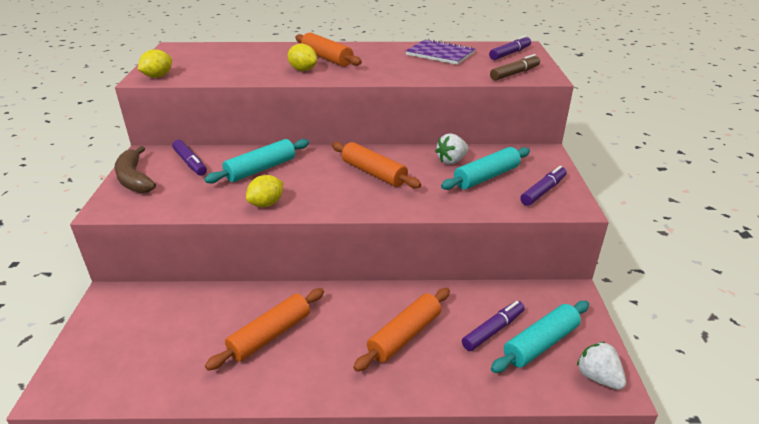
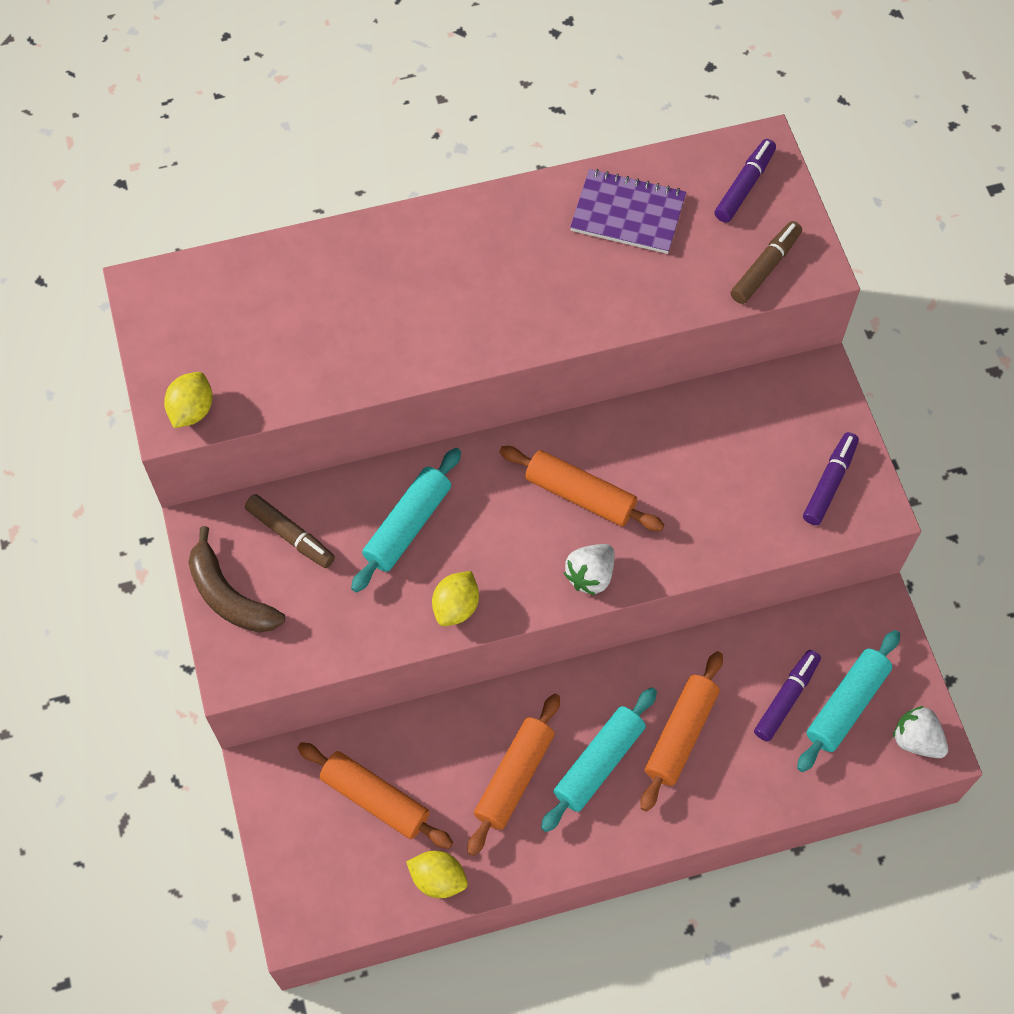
camera: 15 degrees left, 30 degrees up
purple marker [172,140,207,176] -> brown marker [245,494,335,568]
yellow lemon [287,44,317,71] -> yellow lemon moved to [406,851,468,898]
orange rolling pin [295,33,362,67] -> orange rolling pin moved to [297,742,453,849]
white strawberry [435,133,469,165] -> white strawberry moved to [564,544,615,596]
turquoise rolling pin [441,147,530,190] -> turquoise rolling pin moved to [541,687,657,832]

